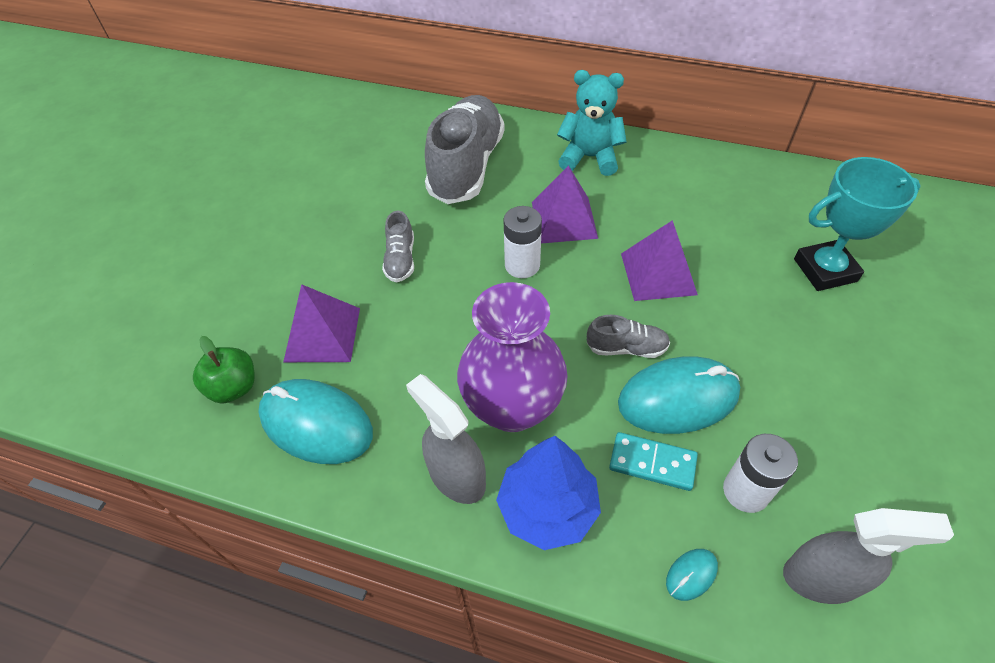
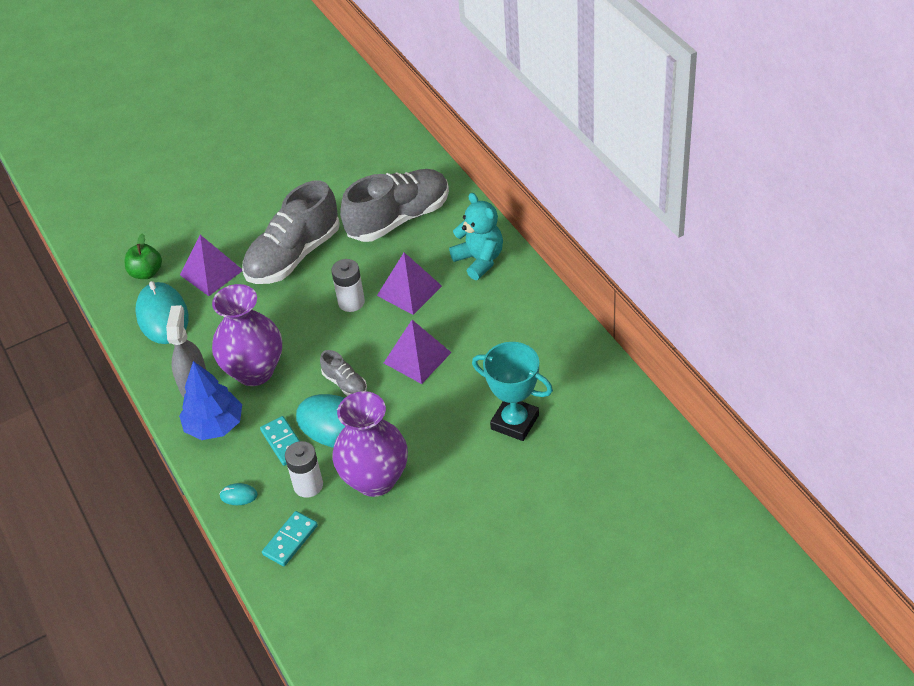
camera: 45 degrees right, 5 degrees down
grey shoe [382,211,414,283] -> grey shoe [242,180,340,284], size x2.23
grey spray bottle [783,508,954,604] -> turquoise domino [262,511,318,566]
none -> purple vase [332,391,408,497]

